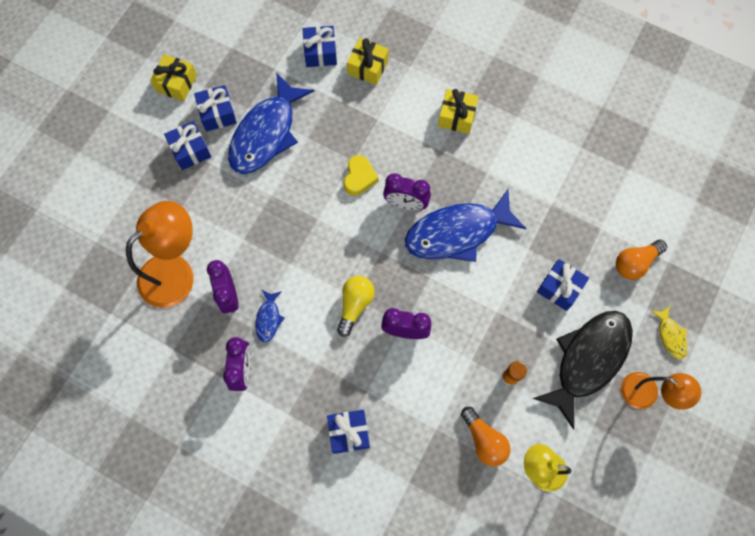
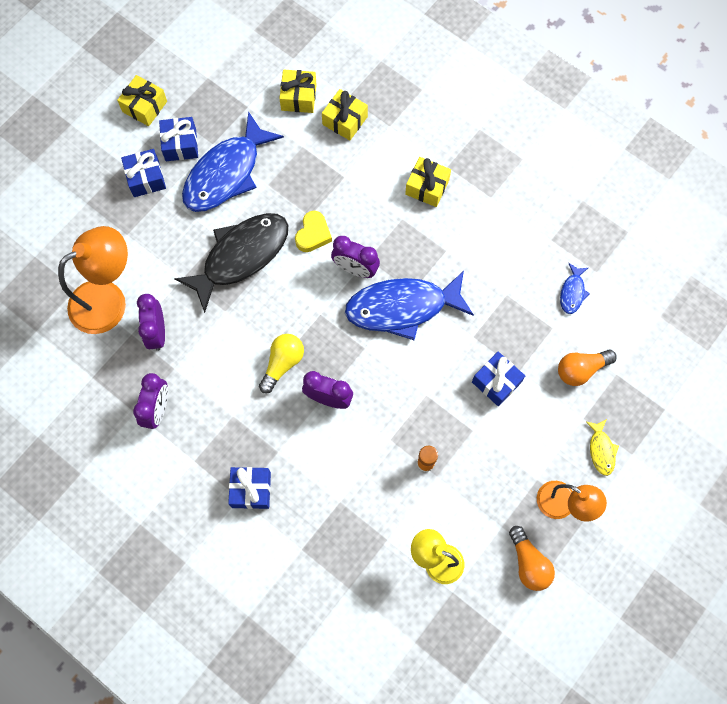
camera: 10 degrees right, 0 degrees up
blue fish [255,290,285,343] -> blue fish moved to [560,263,590,314]
blue gift [303,26,337,67] -> yellow gift [279,70,317,113]
orange light bulb [461,407,510,466] -> orange light bulb moved to [509,526,555,591]
black fish [532,311,633,430] -> black fish moved to [174,213,288,313]

